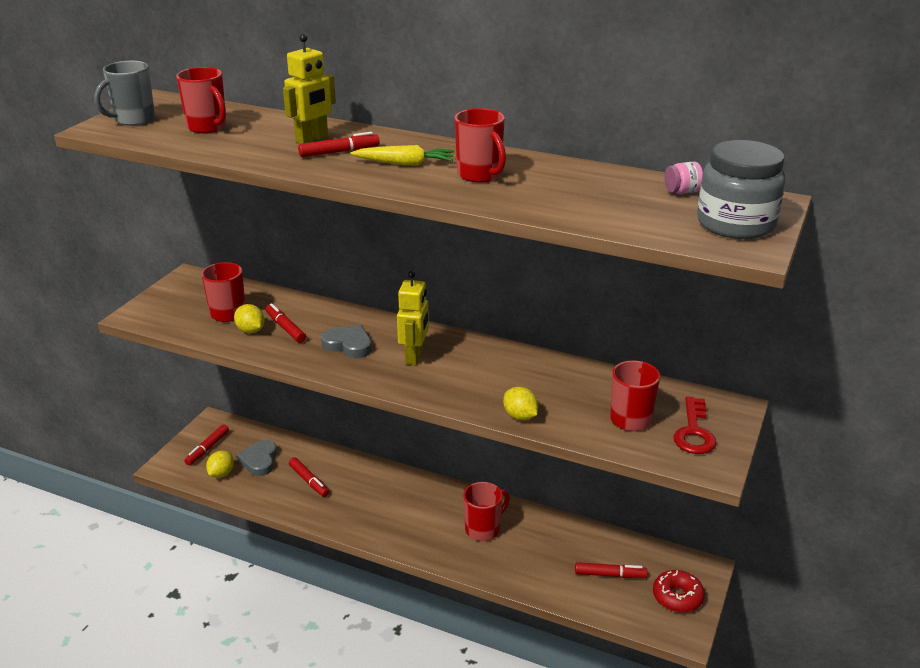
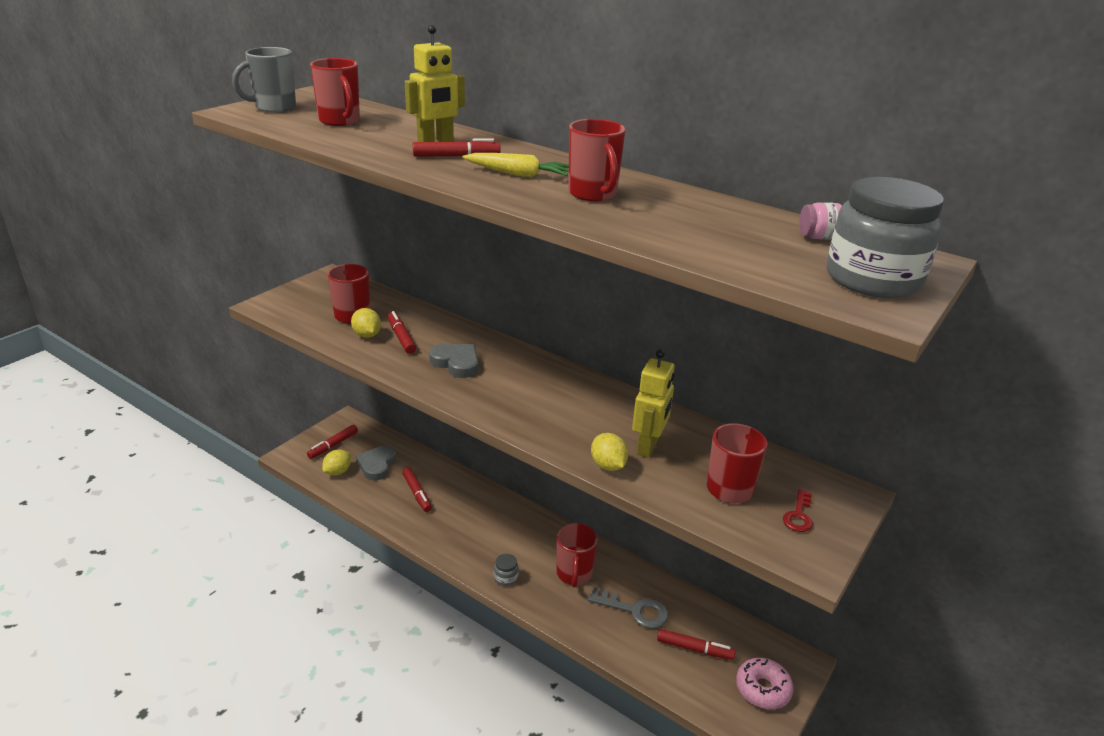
camera: 10 degrees right, 0 degrees up
yellow robot [397,271,429,365] -> yellow robot moved to [632,350,675,458]
red mug [463,482,510,541] -> red mug turned 120 degrees clockwise [556,523,598,587]
red donut [653,570,705,613] -> pink donut [736,658,794,709]
red key [674,397,716,454] -> red key [783,489,813,532], size x0.61
none -> grey jar [494,554,519,586]
none -> grey key [588,587,668,629]

